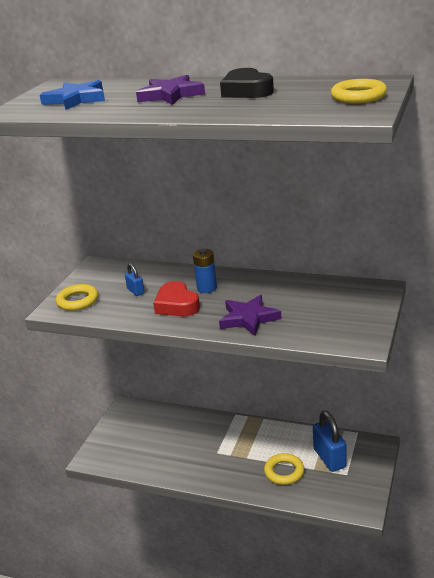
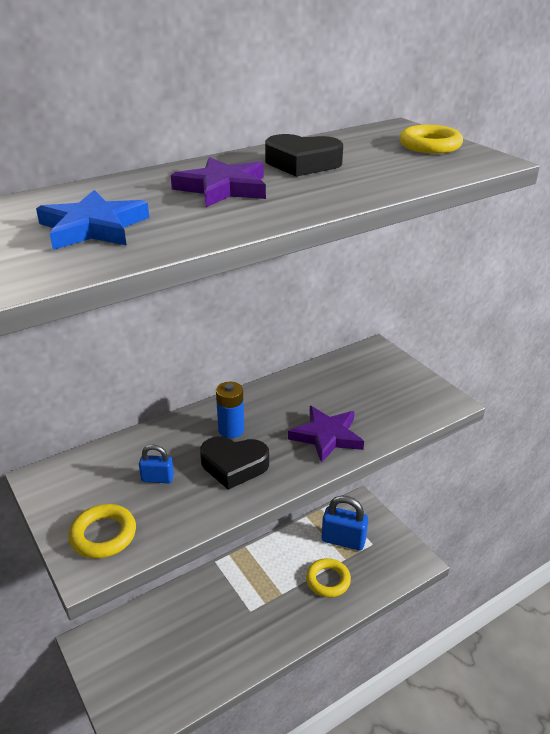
camera: 55 degrees left, 5 degrees up
red heart [153,281,200,316] -> black heart [200,436,269,490]

